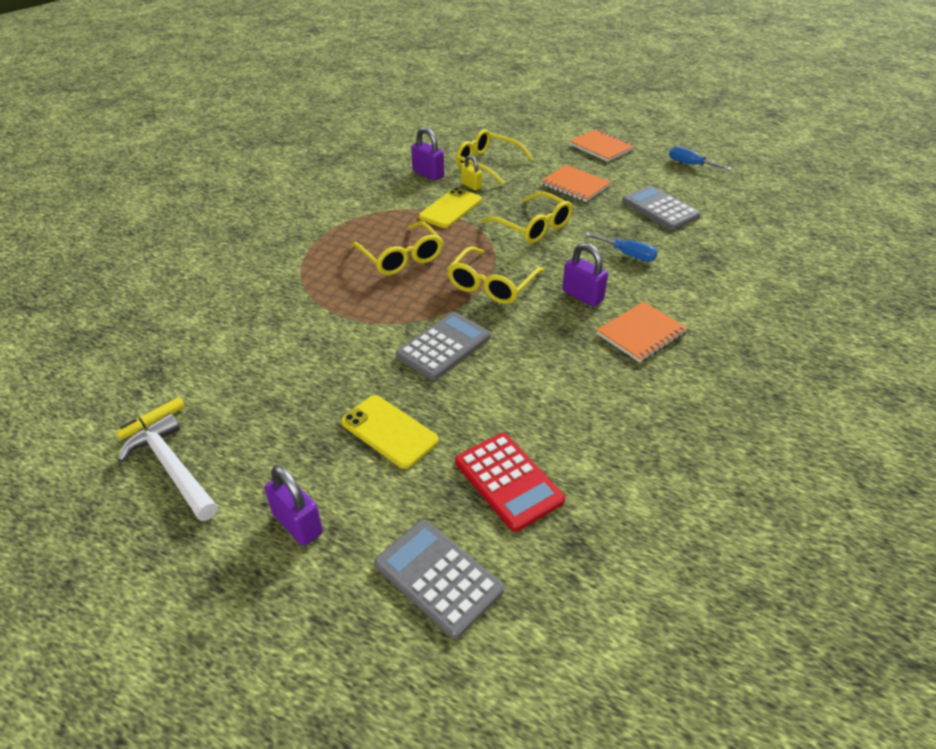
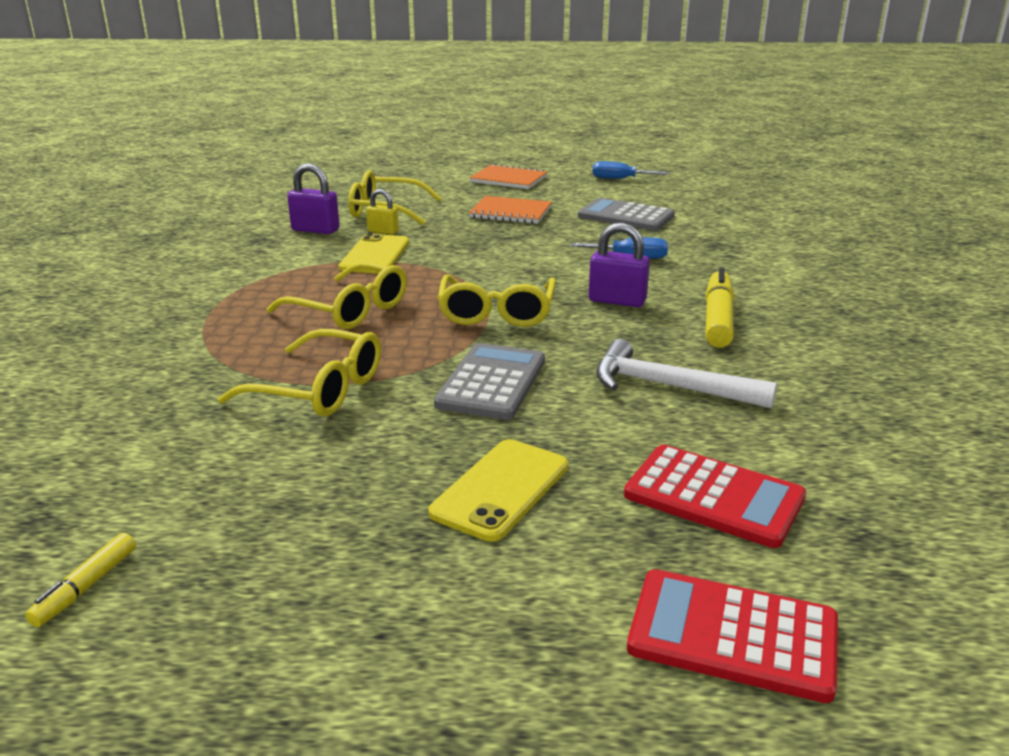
camera: 25 degrees left, 15 degrees down
white hammer [118,413,218,521] -> white hammer moved to [596,339,777,409]
purple padlock [265,465,323,546] -> none
yellow phone [341,395,439,469] -> yellow phone turned 75 degrees counterclockwise [429,439,568,542]
grey calculator [374,520,504,639] -> red calculator [627,569,838,703]
yellow glasses [481,192,573,243] -> yellow glasses moved to [218,329,381,417]
orange notebook [597,302,688,363] -> yellow marker [706,268,734,348]

